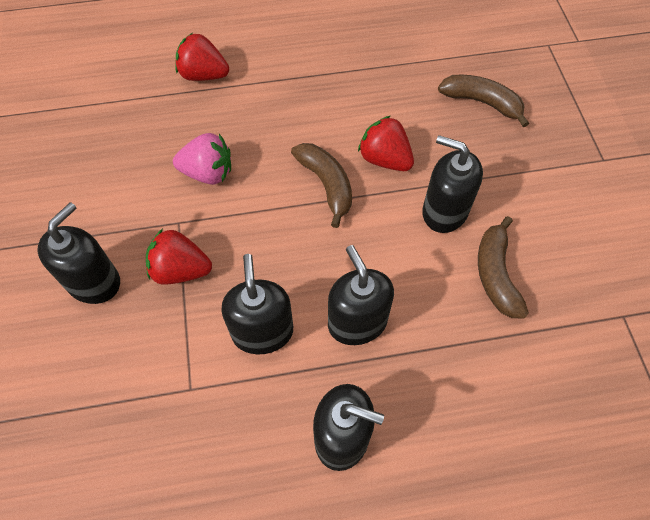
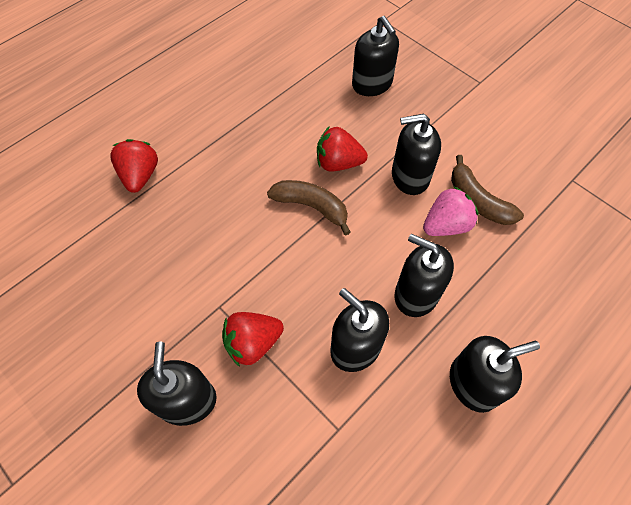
camera: 35 degrees left, 0 degrees up
pink strawberry [173,133,231,185] -> pink strawberry moved to [423,186,479,236]
red strawberry [175,33,229,81] -> red strawberry turned 105 degrees clockwise [110,139,158,193]
brown banana [438,75,529,127] -> black soap dispenser [352,16,399,96]

